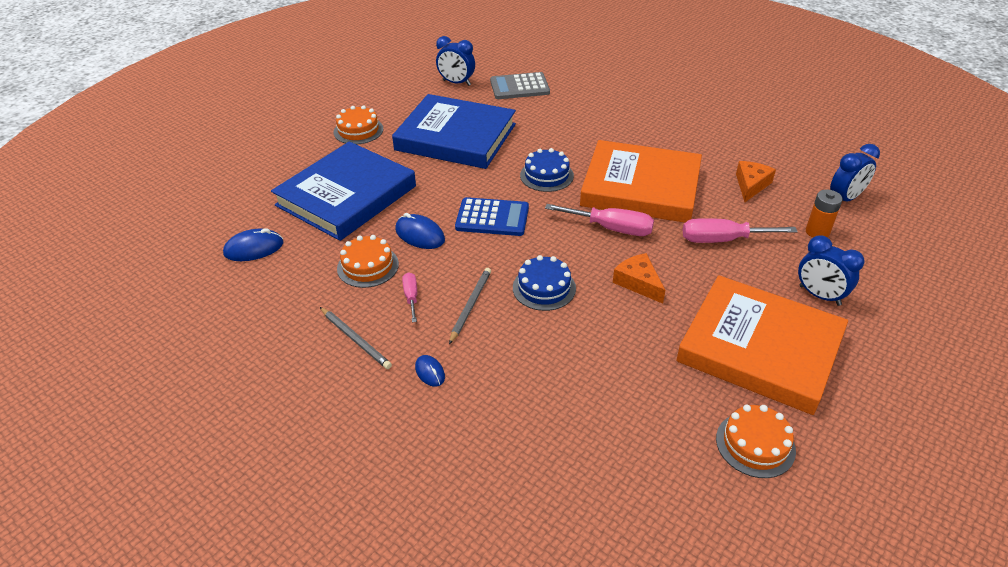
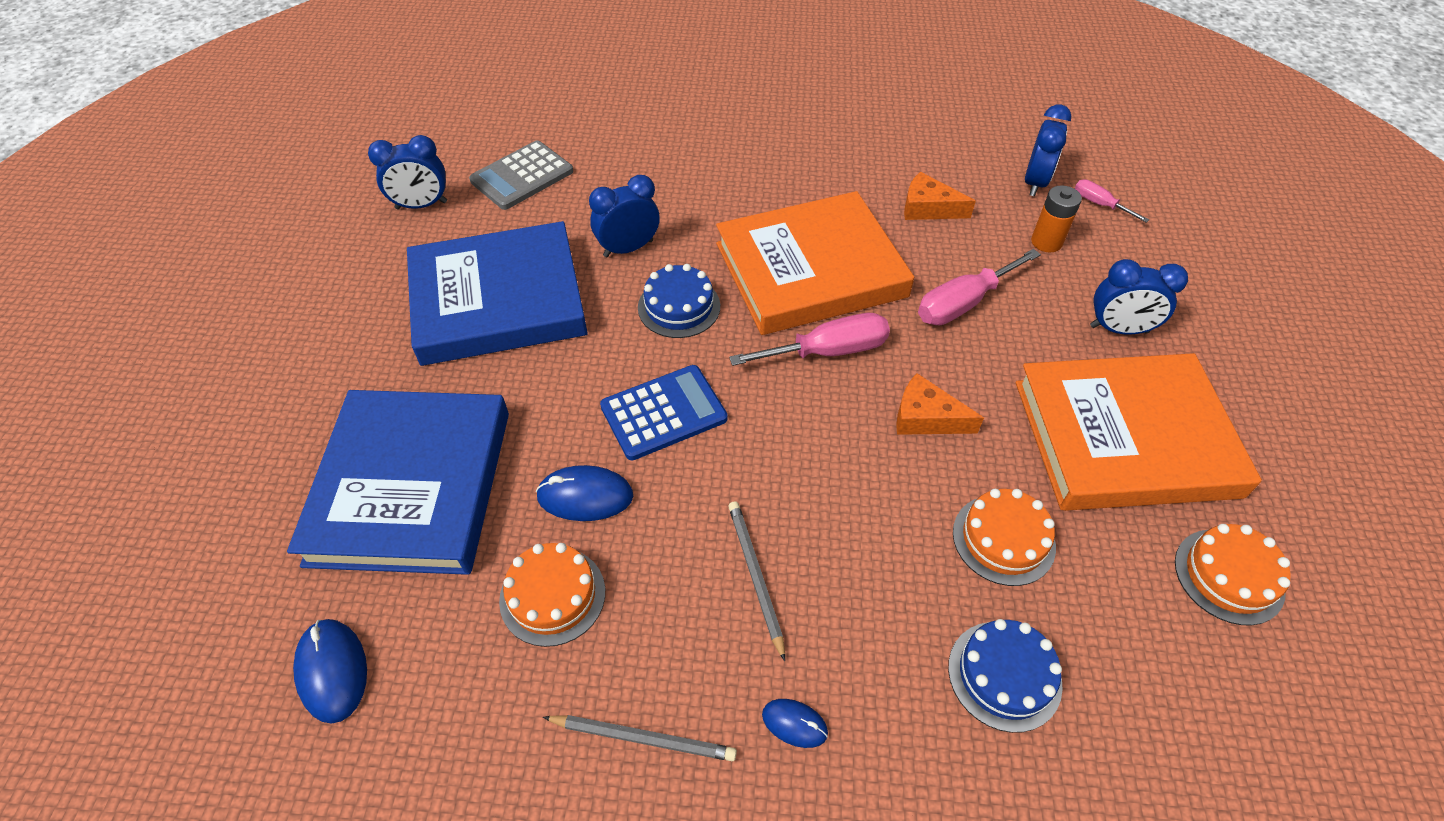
camera: 35 degrees left, 10 degrees up
blue mouse [223,229,283,261] -> blue mouse turned 60 degrees counterclockwise [293,619,367,724]
orange cake [334,105,383,145] -> orange cake moved to [953,489,1056,586]
pink screwdriver [402,272,417,322] -> pink screwdriver moved to [1075,179,1149,223]
blue cake [513,255,576,311] -> blue cake moved to [948,619,1063,733]
orange cheese [736,161,776,202] -> orange cheese turned 60 degrees counterclockwise [904,172,976,220]
none -> blue clock [589,175,660,257]

